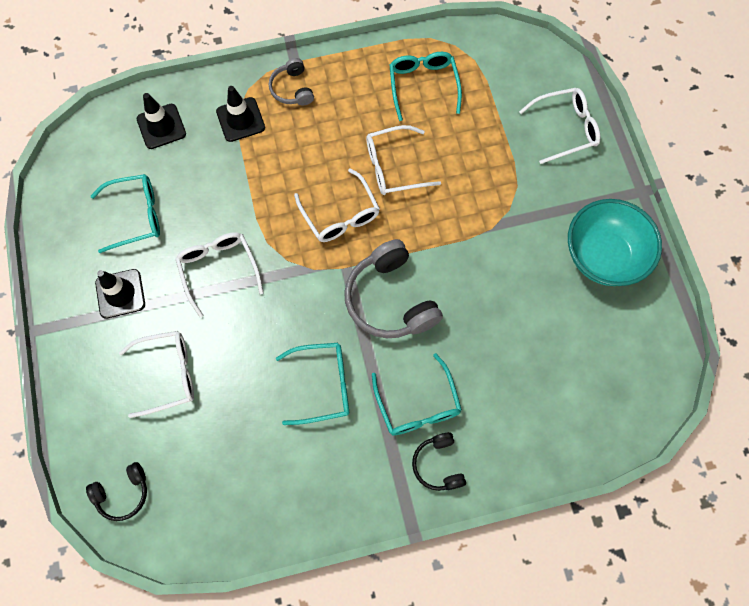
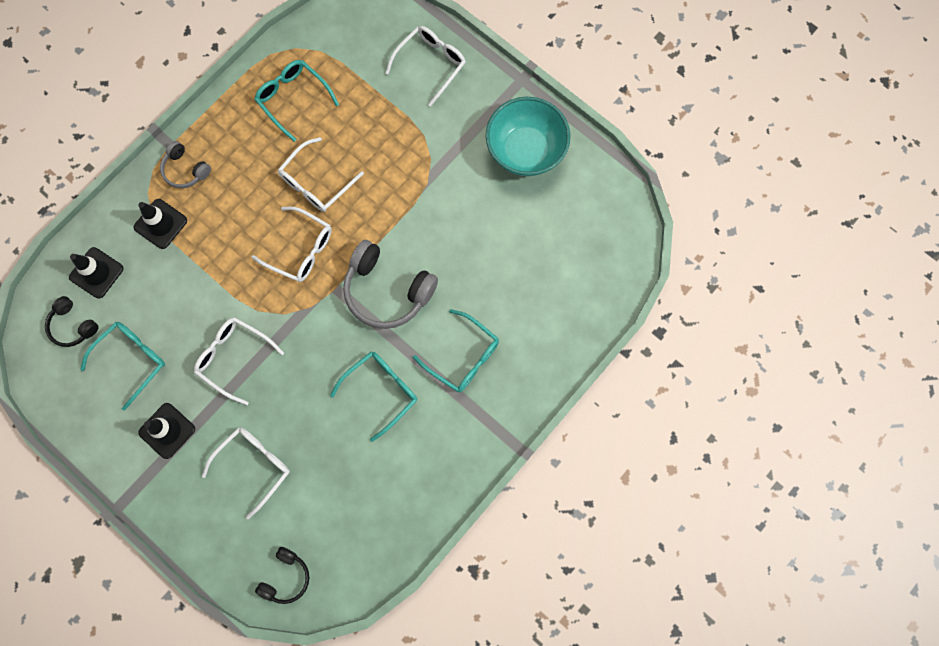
camera: 35 degrees left, 5 degrees up
black headphones [412,432,466,491] -> black headphones moved to [45,296,99,347]

